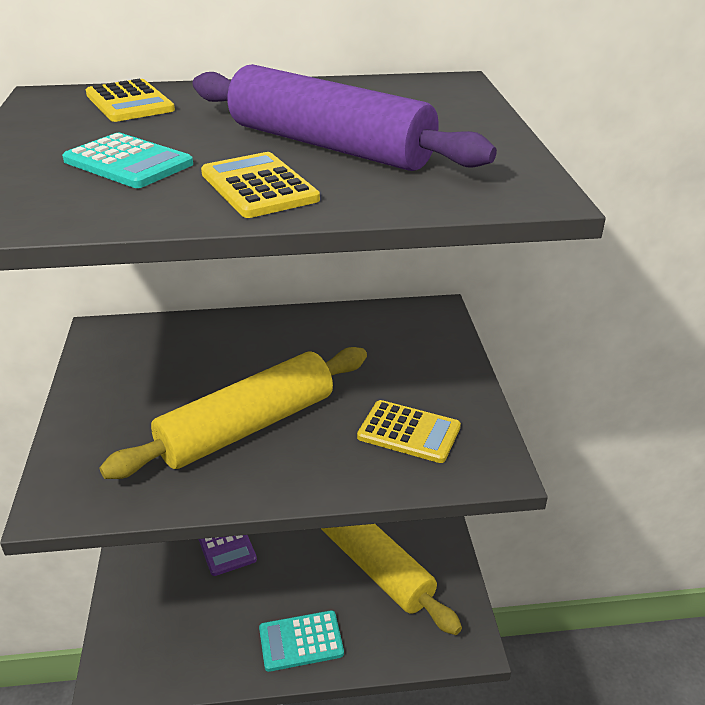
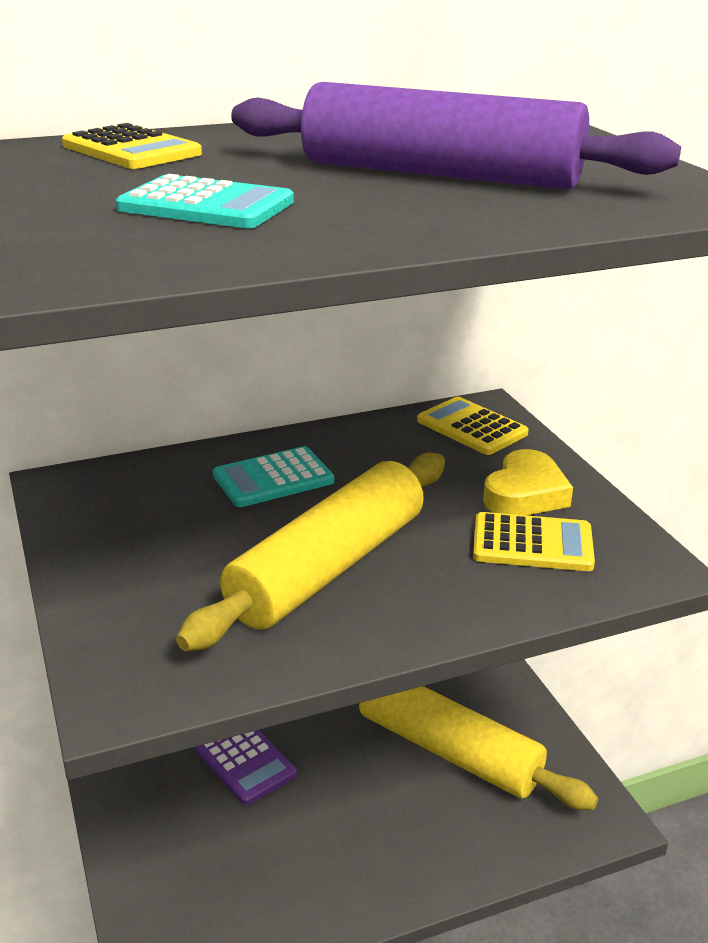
camera: 15 degrees left, 5 degrees down
yellow calculator [201,152,320,218] -> yellow calculator moved to [417,397,529,455]
turquoise calculator [259,610,344,672] -> turquoise calculator moved to [213,446,334,507]
none -> yellow heart [483,449,573,515]

